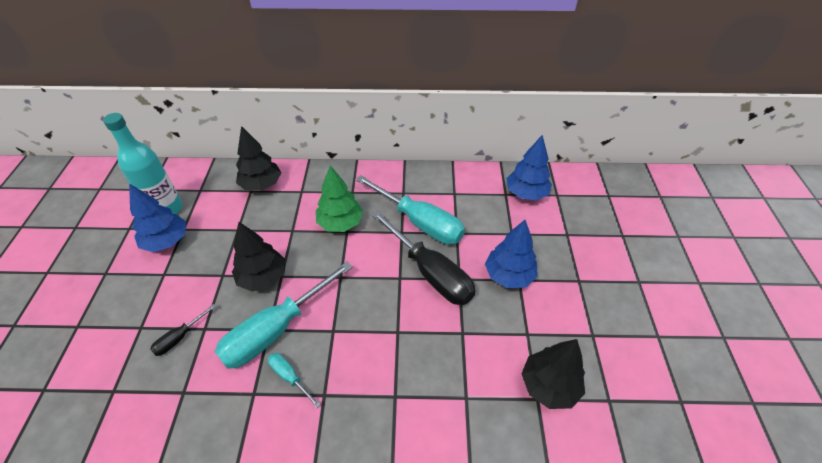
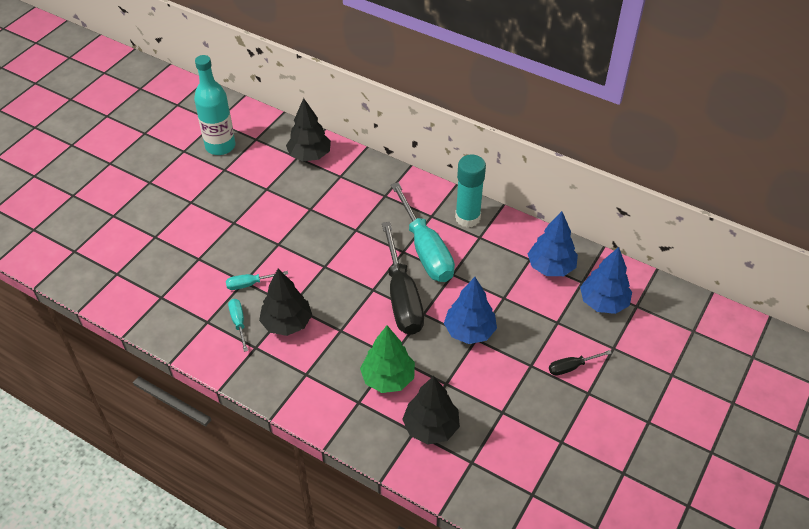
camera: 30 degrees right, 0 degrees up
blue tree [129,184,186,252] -> blue tree moved to [580,247,632,314]
black screwdriver [150,304,217,356] -> black screwdriver moved to [549,350,612,376]
turquoise screwdriver [215,261,353,369] -> turquoise screwdriver [226,271,288,290], size x0.45
black tree [232,222,285,292] -> black tree moved to [259,269,312,336]
green tree [316,165,363,232] -> green tree moved to [360,326,415,393]
none -> turquoise glue stick [455,155,486,228]

